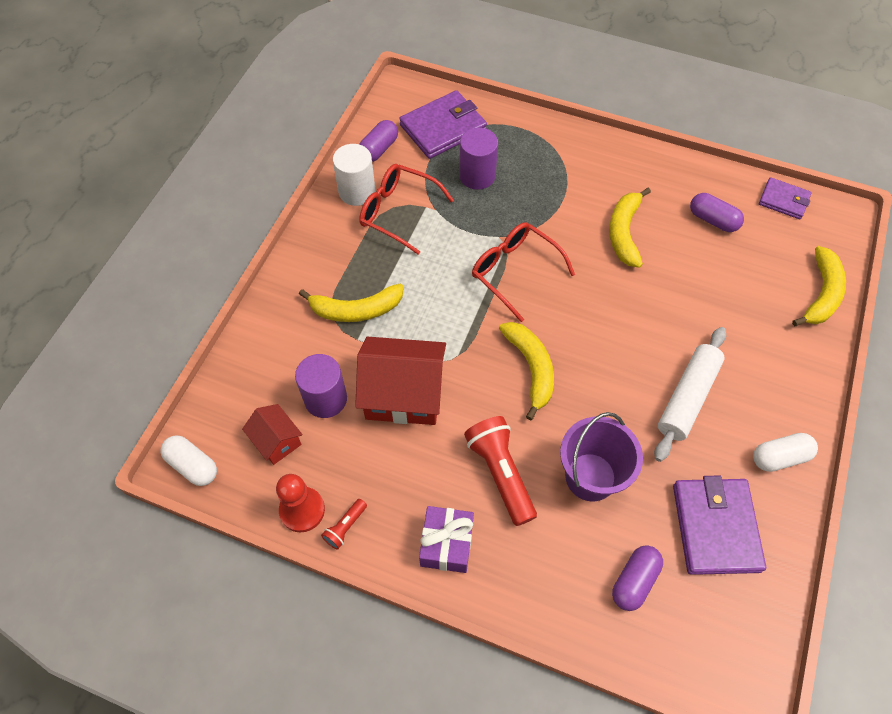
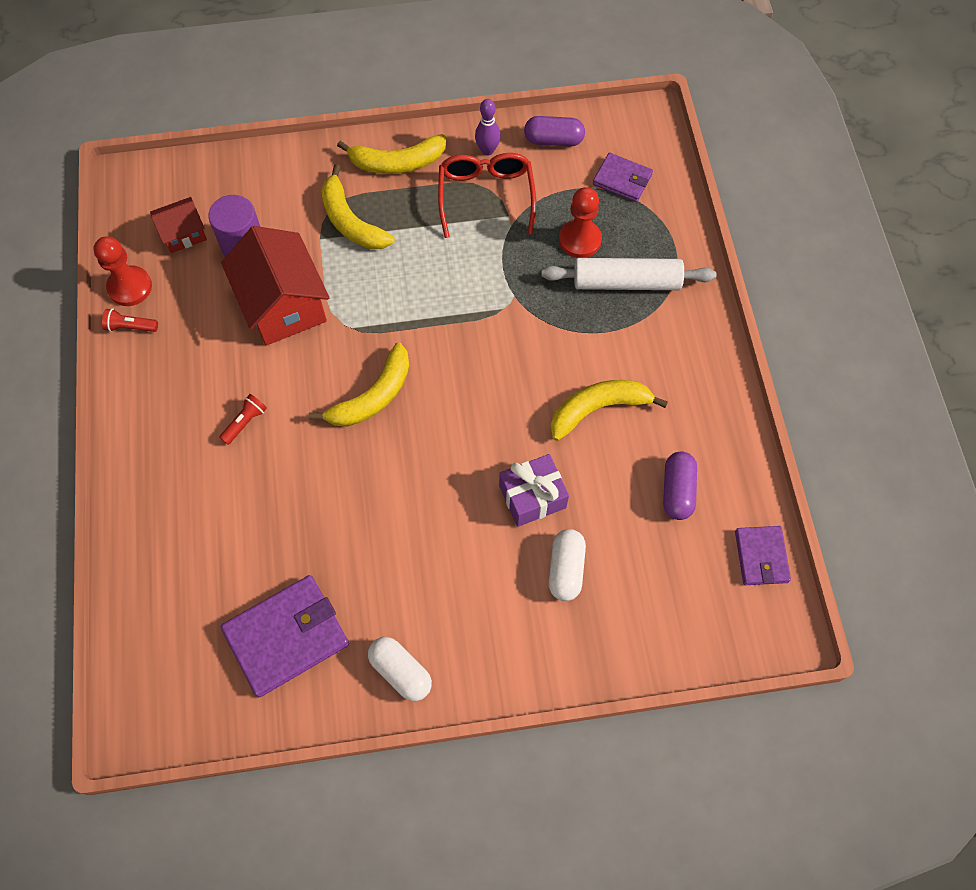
camera: 60 degrees right, 5 degrees up
white capsule [160,435,217,486] -> white capsule moved to [549,529,586,601]
red house [242,404,303,465] -> red house turned 45 degrees clockwise [150,197,207,253]
white cylinder [333,144,375,206] -> purple bowling pin [475,99,501,155]
purple wallet [399,90,487,159] -> purple wallet [593,153,653,202], size x0.58
purple gift [419,506,474,573] -> purple gift moved to [499,454,569,527]
purple cylinder [459,128,498,190] -> red pawn [559,187,602,258]
red flashlight [464,416,537,526] -> red flashlight [219,394,267,445], size x0.49
red glasses [472,222,575,322] -> none
purple bucket [560,412,643,501] -> none
purple capsule [612,545,663,611] -> none
white rolling pin [654,327,726,462] -> white rolling pin moved to [541,258,716,290]
yellow banana [792,246,846,326] -> yellow banana moved to [337,134,446,174]

